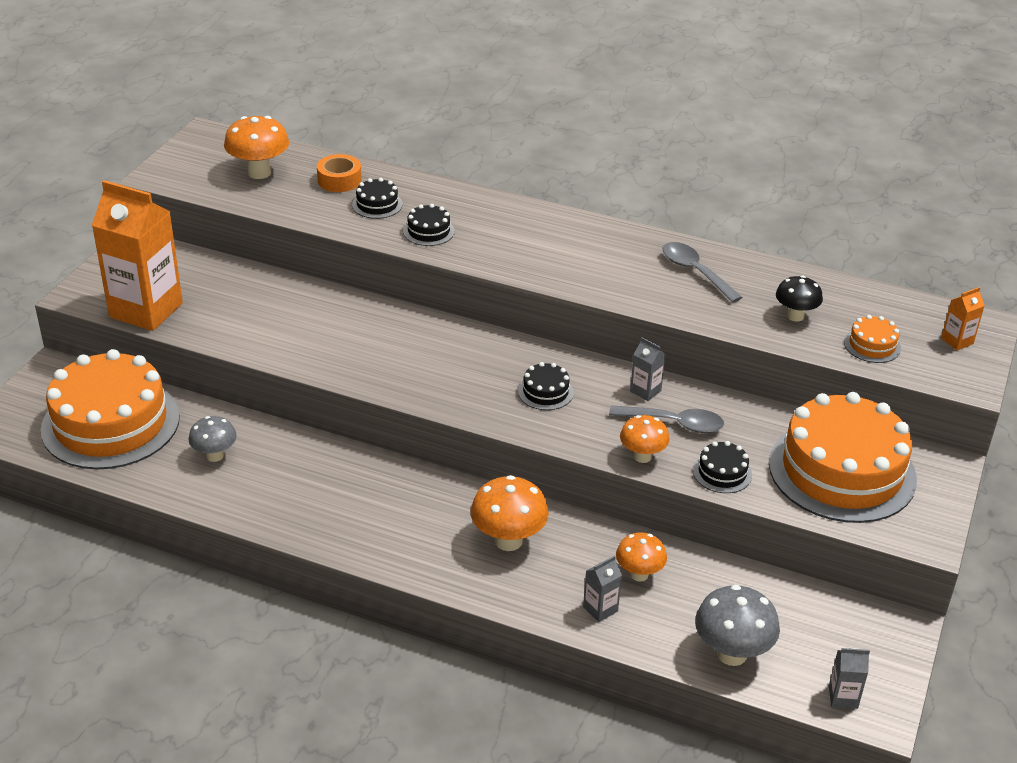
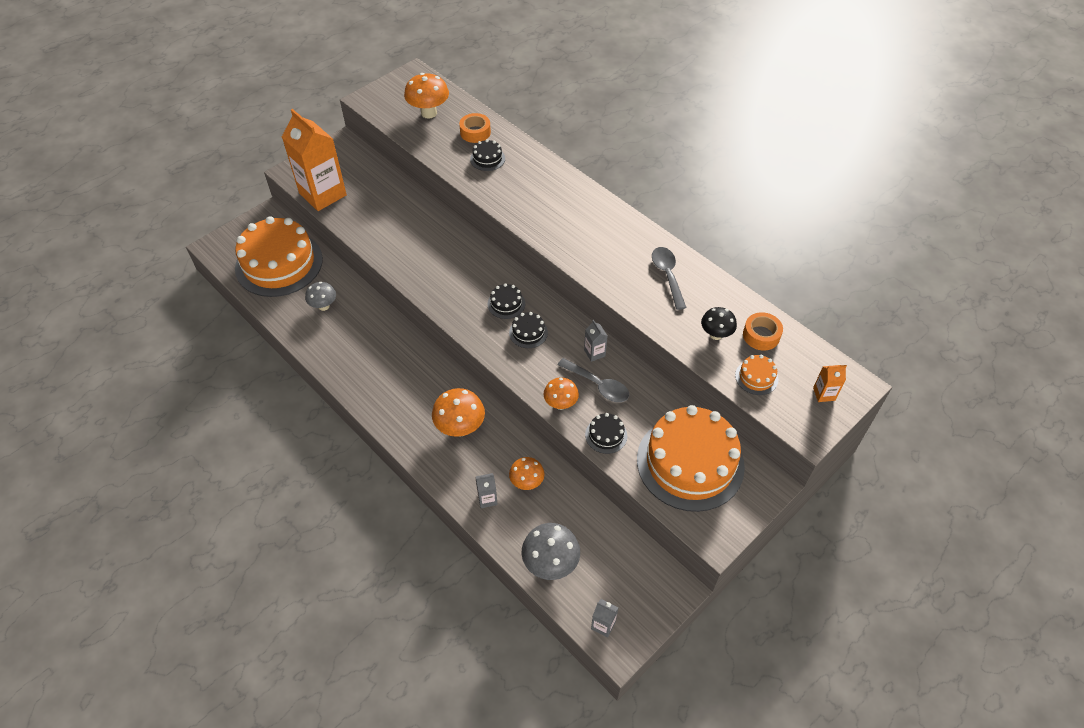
camera: 25 degrees right, 15 degrees up
black cake [403,204,455,246] -> black cake moved to [488,283,525,319]
none -> orange tape [743,312,783,350]

